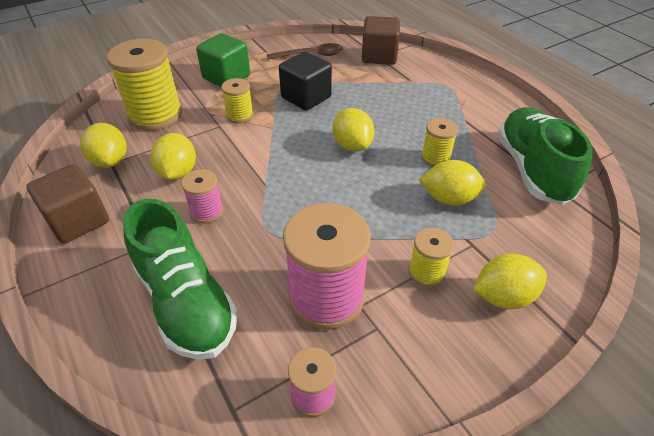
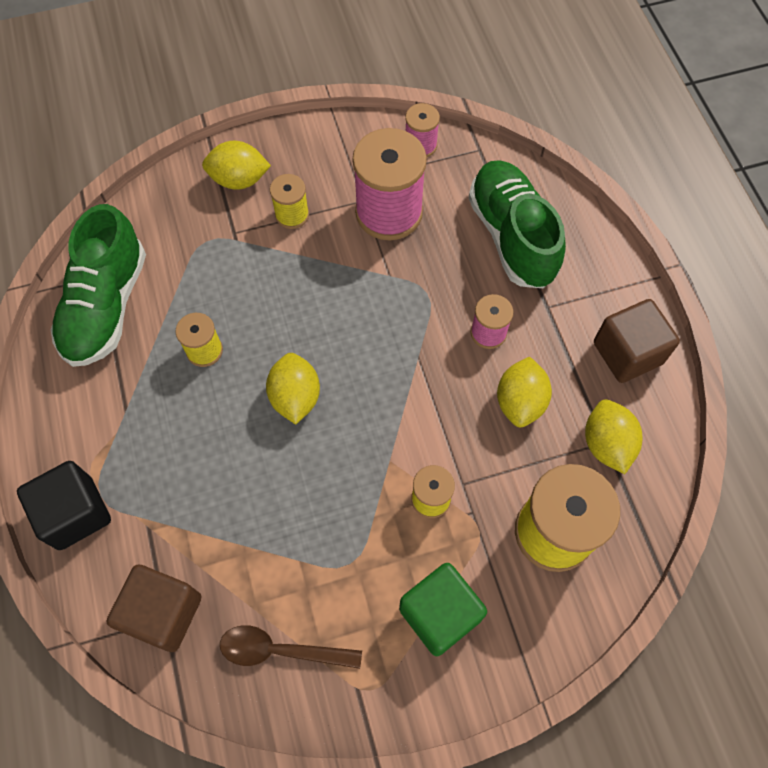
camera: 165 degrees left, 20 degrees up
black cube [279,52,332,111] -> black cube moved to [17,461,111,550]
yellow lemon [419,160,486,206] -> none

